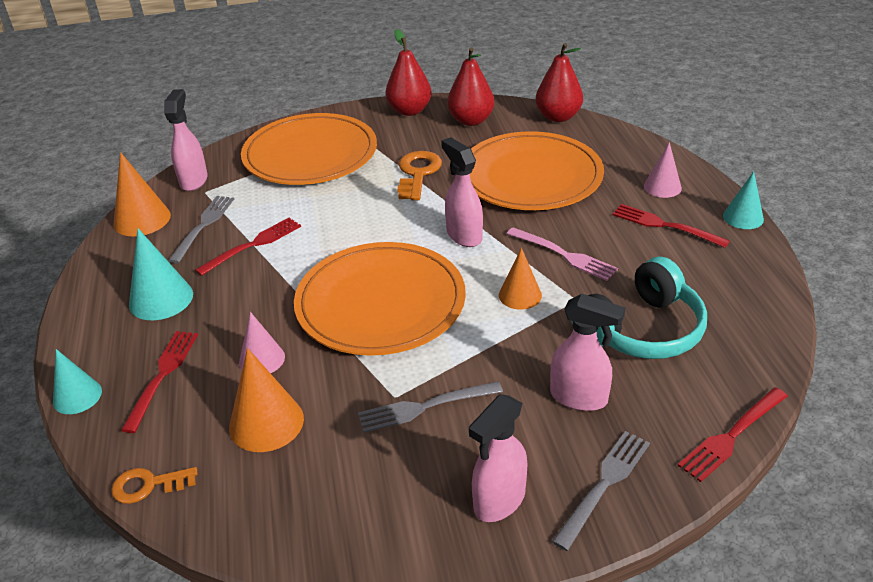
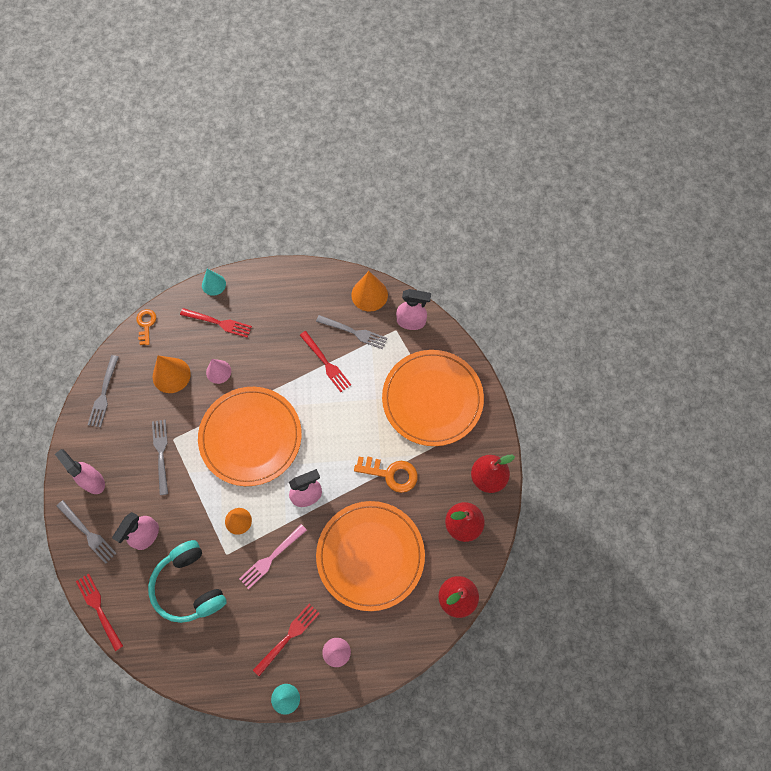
camera: 95 degrees right, 30 degrees up
turquoise cone [129,228,193,320] -> none
none -> grey fork [88,355,119,427]

